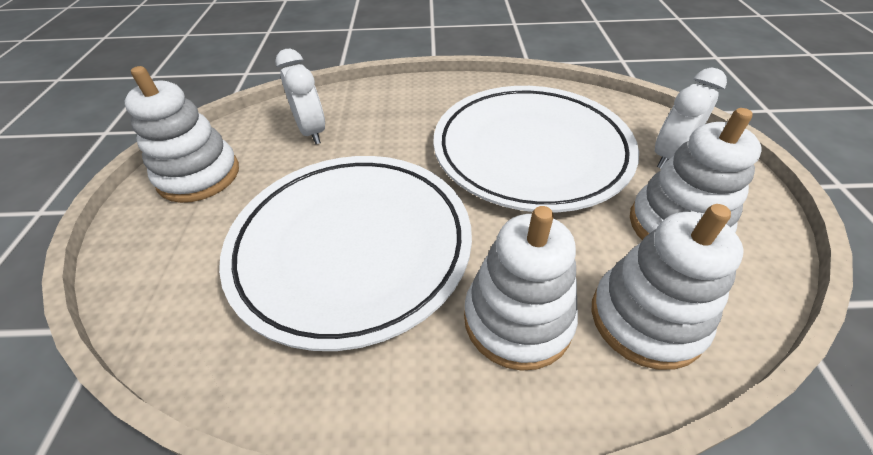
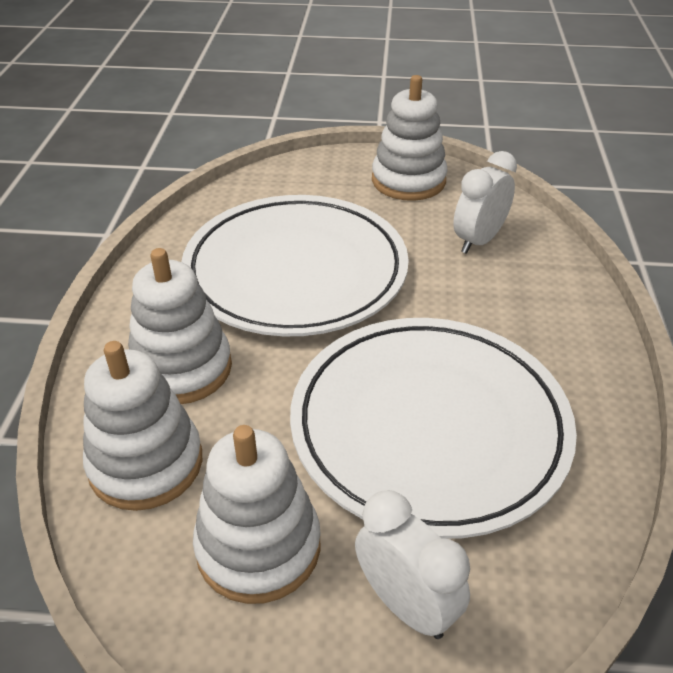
camera: 95 degrees right, 5 degrees down
white clock [275,49,325,144] -> white clock turned 150 degrees clockwise [453,151,517,254]

